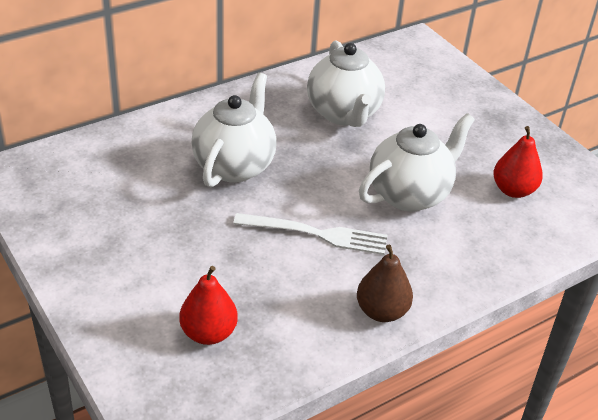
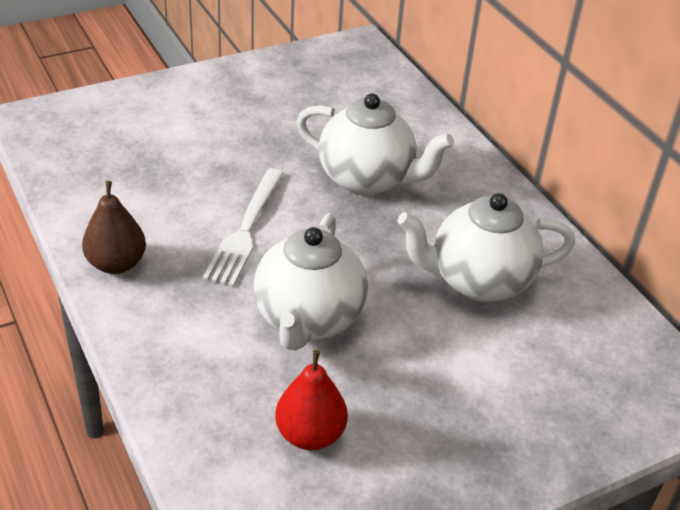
camera: 95 degrees right, 0 degrees up
red pear [179,266,238,345] -> none
white teapot [359,113,475,212] -> white teapot turned 45 degrees clockwise [253,213,368,351]

